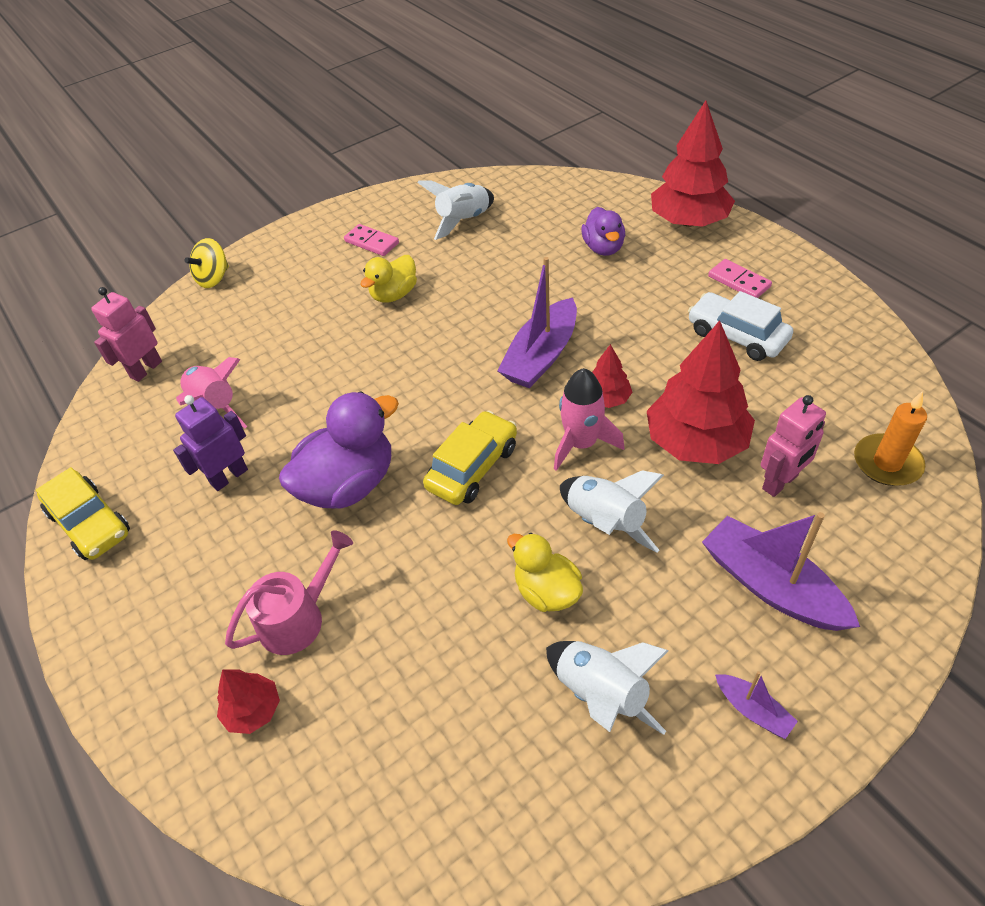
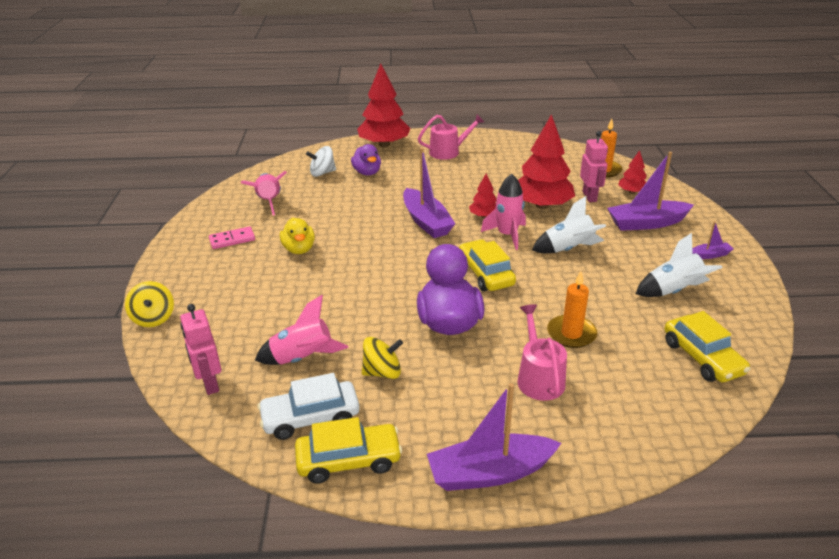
camera: 60 degrees left, 15 degrees down
purple robot [173,395,248,491] -> yellow spinning top [362,337,403,379]
red tree [217,669,280,734] -> red tree moved to [618,150,647,194]
white rocket [417,181,494,240] -> pink rocket [241,171,287,215]
yellow duck [507,533,583,612] -> none
purple duck [581,207,625,256] -> purple duck turned 45 degrees clockwise [351,144,381,176]
white car [688,291,793,361] -> white car moved to [257,373,360,440]
pink domino [708,259,772,298] -> pink watering can [418,114,484,160]
none -> white spinning top [306,146,336,177]
none -> purple boat [427,383,561,491]
none -> orange candle [547,271,597,348]
none -> yellow car [664,311,750,382]

